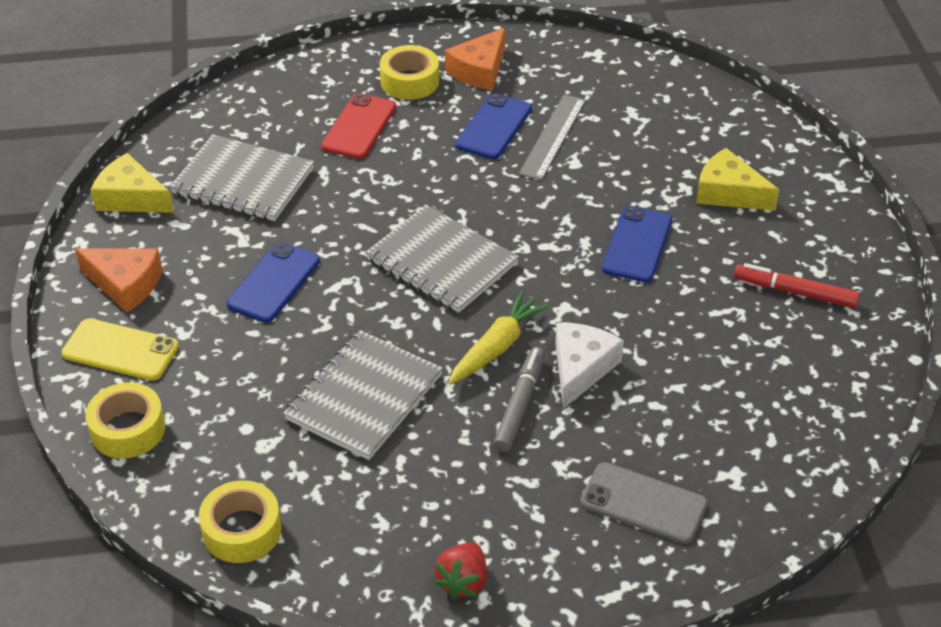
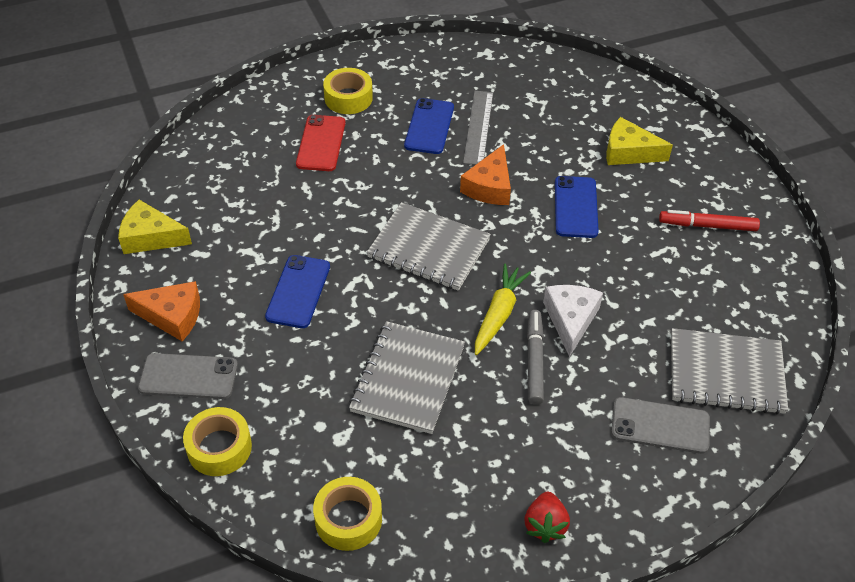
camera: 15 degrees left, 5 degrees up
yellow phone [62,318,179,381] -> grey phone [138,353,238,399]
grey notebook [170,134,314,221] -> grey notebook moved to [671,328,788,414]
orange cheese [445,28,505,90] -> orange cheese moved to [460,144,511,205]

